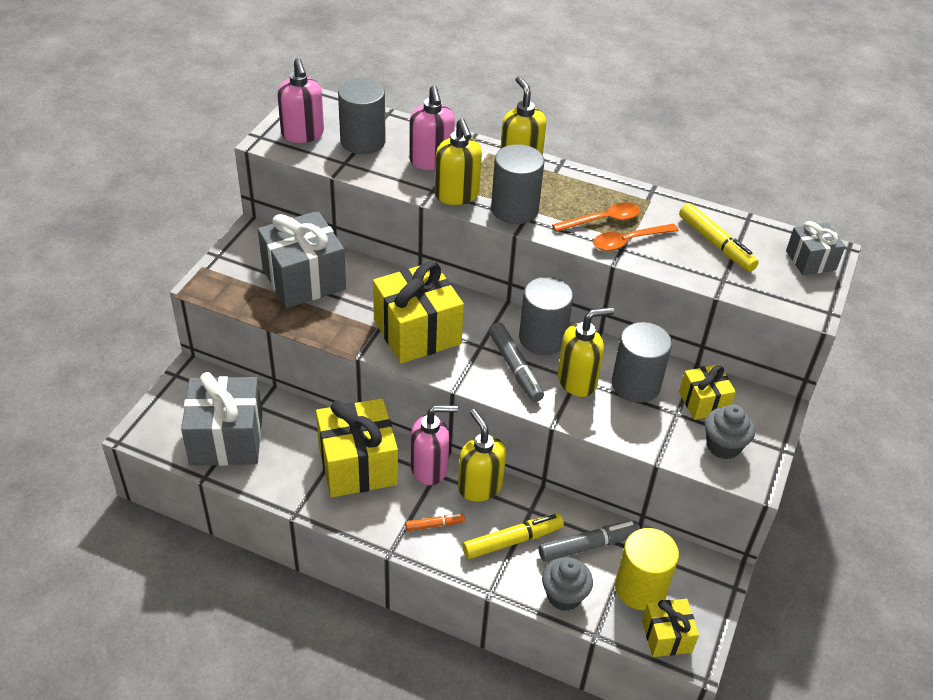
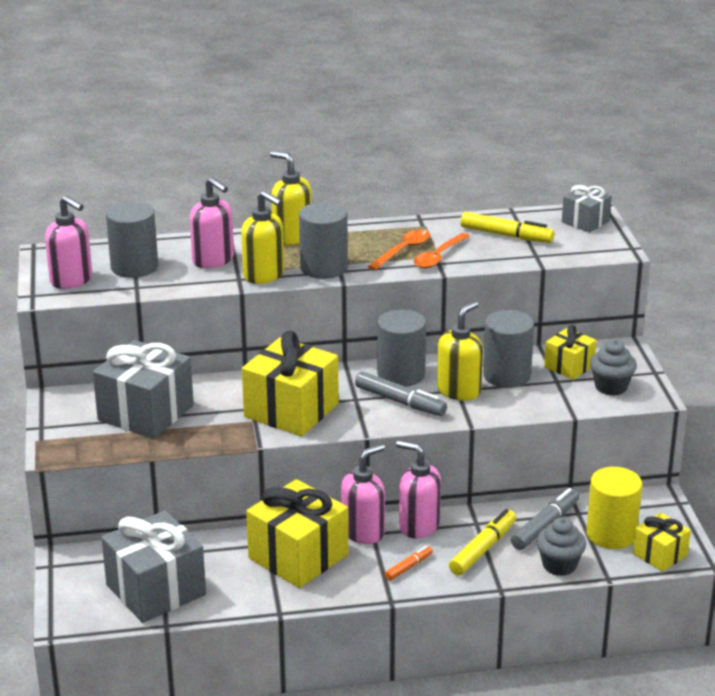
camera: 30 degrees left, 15 degrees down
yellow soap dispenser [458,409,506,502] -> pink soap dispenser [396,440,441,539]

